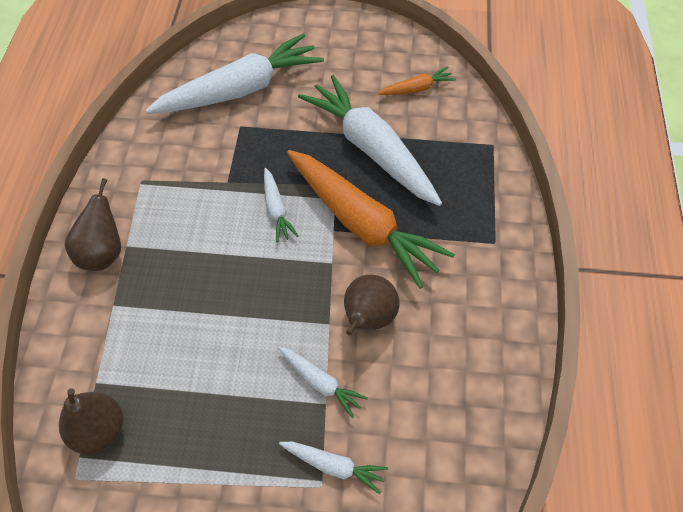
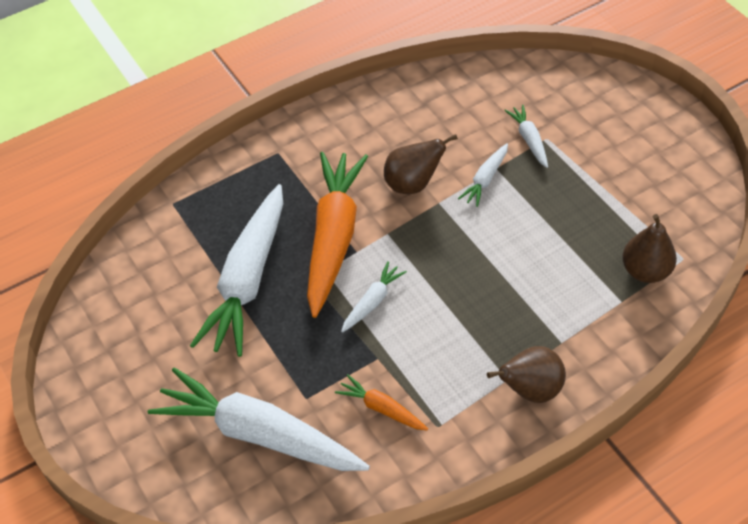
camera: 125 degrees left, 5 degrees down
white carrot [278,347,368,418] -> white carrot turned 150 degrees counterclockwise [458,143,508,207]
orange carrot [377,67,456,95] -> orange carrot moved to [335,374,428,430]

